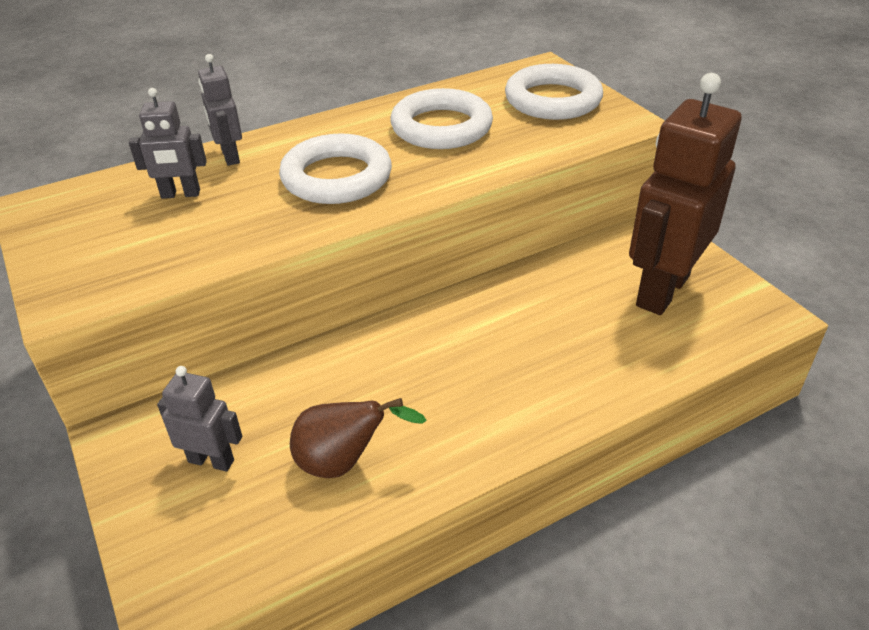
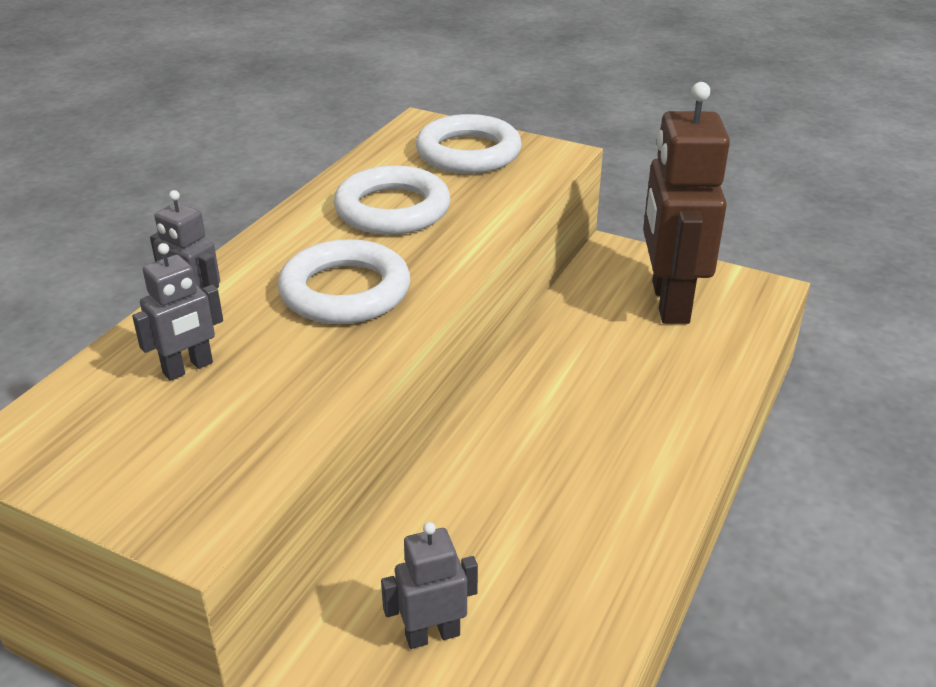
camera: 35 degrees left, 5 degrees down
brown pear [290,398,427,478] -> none

